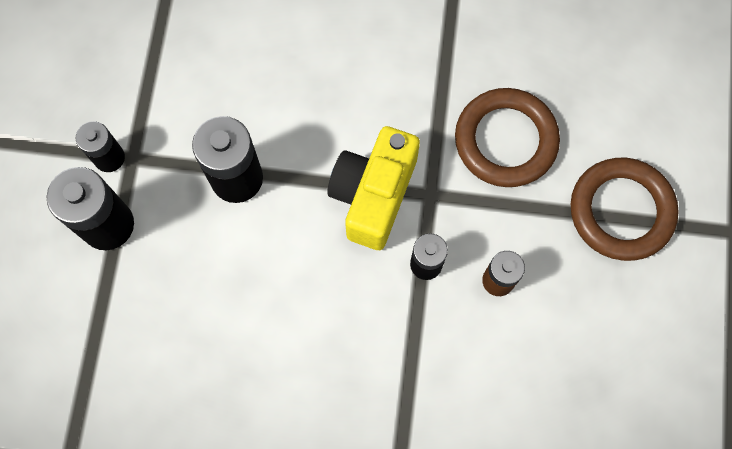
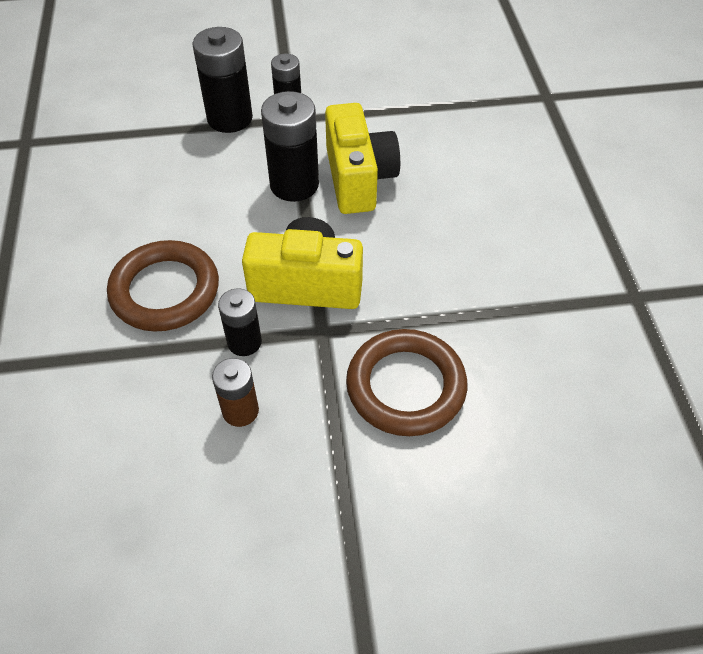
camera: 75 degrees right, 20 degrees down
brown ring [571,158,679,261] -> brown ring moved to [107,240,219,332]
none -> yellow camera [325,103,400,214]

